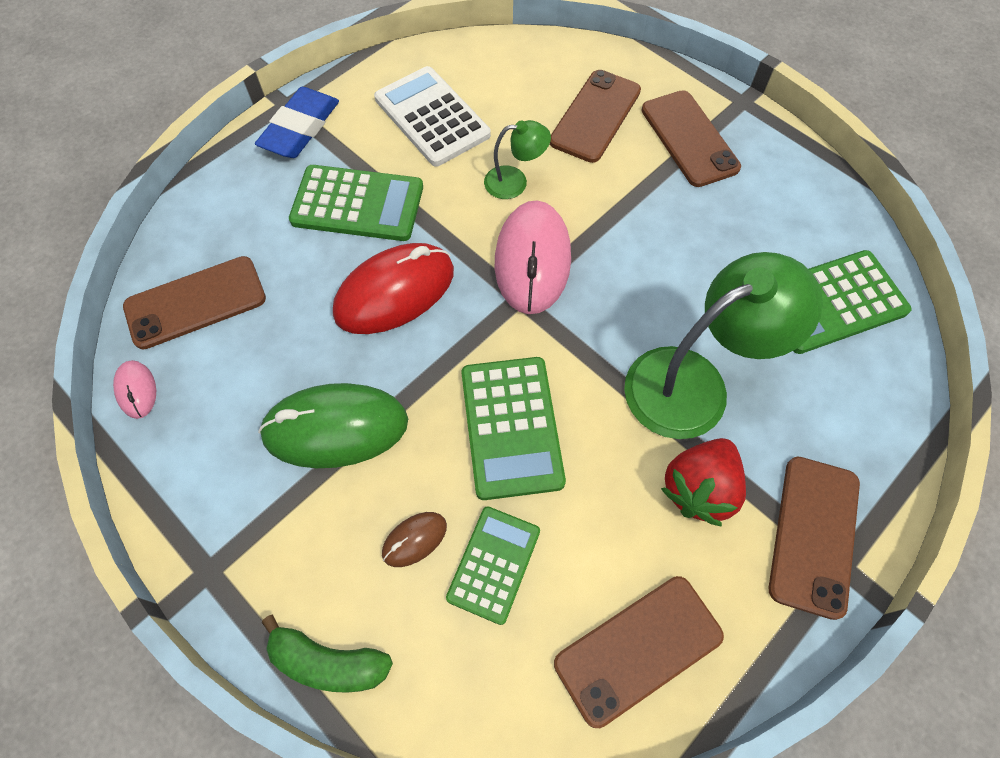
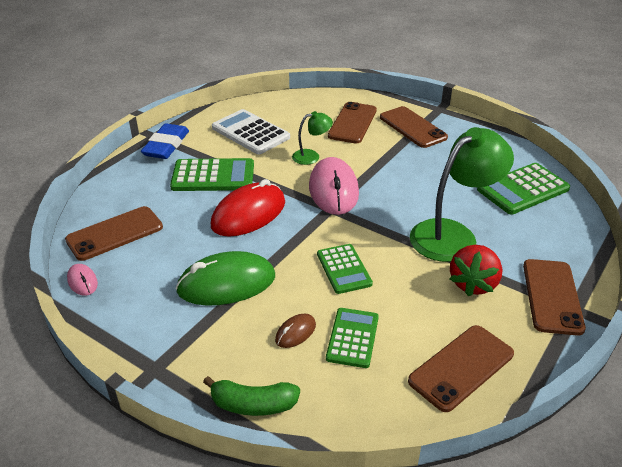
camera: 10 degrees left, 25 degrees down
green calculator [461,357,566,500] -> green calculator [317,244,373,294], size x0.66

